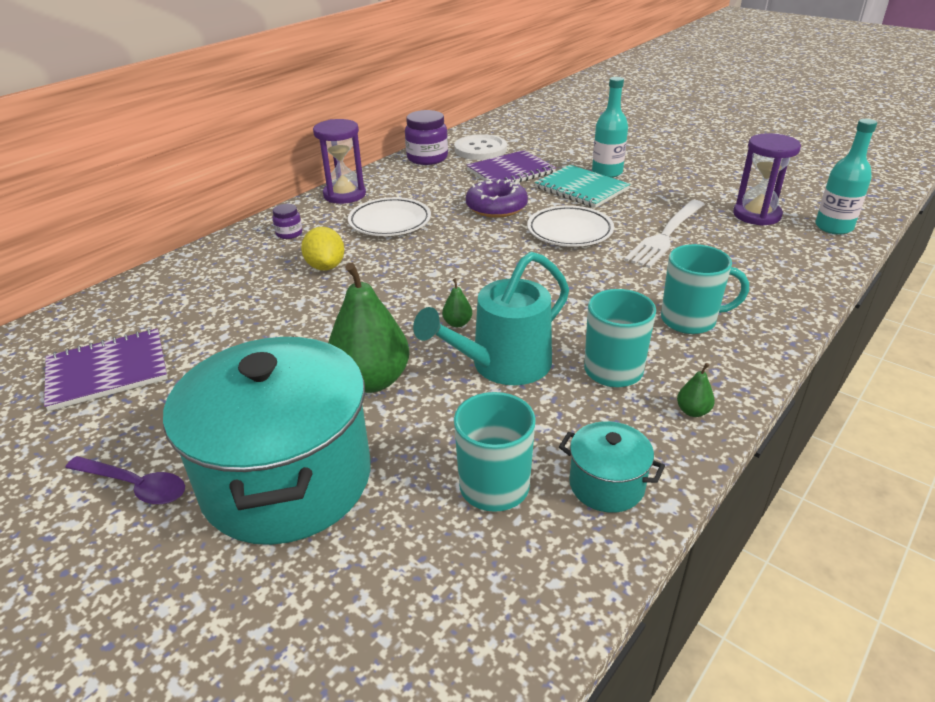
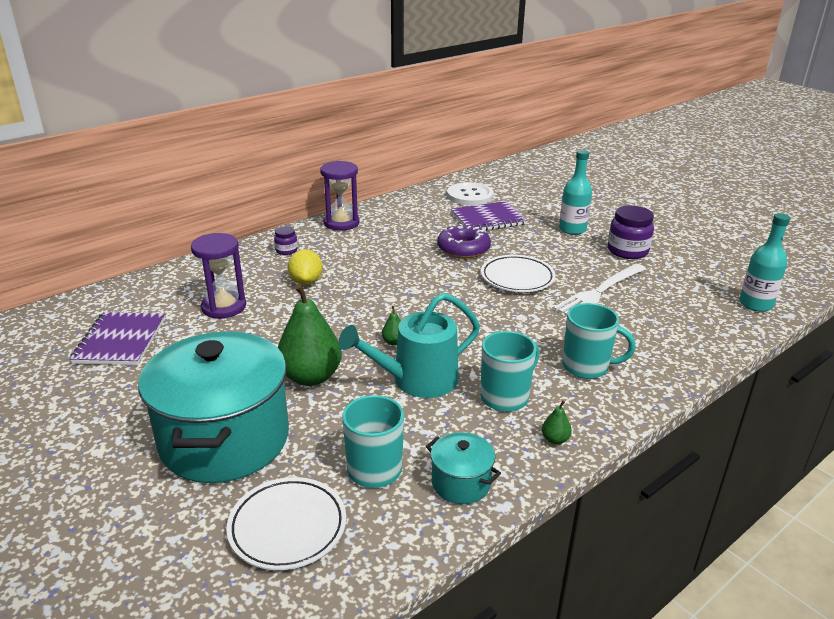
camera: 10 degrees right, 5 degrees down
purple notebook [44,328,168,411] -> purple notebook turned 75 degrees counterclockwise [70,312,165,365]
purple spoon [65,456,185,504] -> none
white plate [348,197,431,236] -> white plate moved to [226,477,346,570]
purple jar [405,110,448,165] -> purple jar moved to [608,205,654,259]
turquoise notebook [535,165,630,208] -> none
purple hourglass [733,133,801,226] -> purple hourglass moved to [191,233,246,318]

